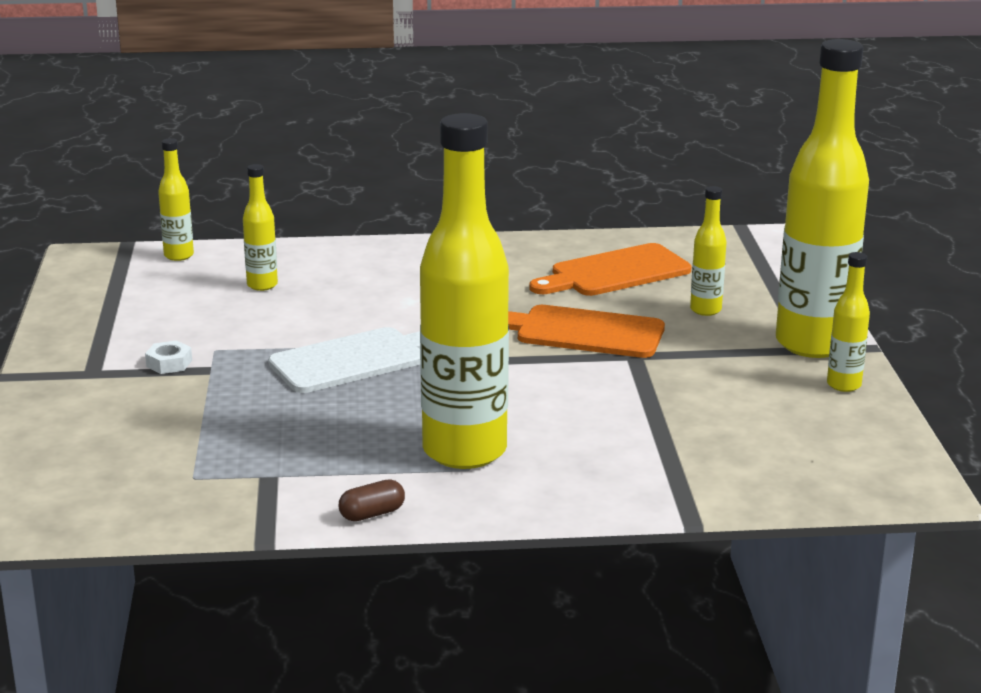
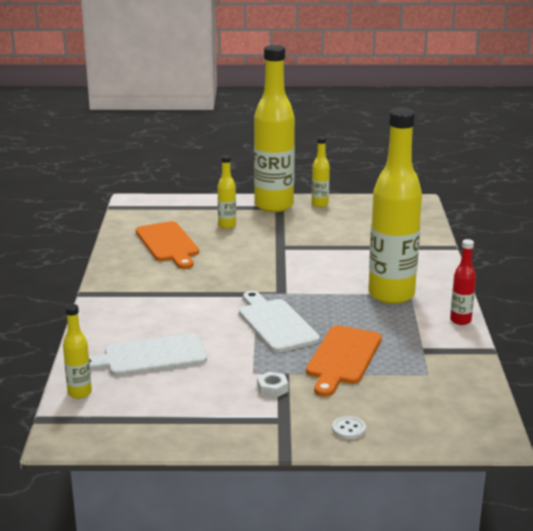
camera: 85 degrees left, 0 degrees up
yellow bottle [243,164,278,291] -> white cutting board [89,333,207,376]
brown capsule [339,479,405,521] -> red bottle [450,239,476,325]
orange cutting board [508,305,665,358] -> orange cutting board moved to [306,325,382,397]
none -> white button [332,416,366,440]

